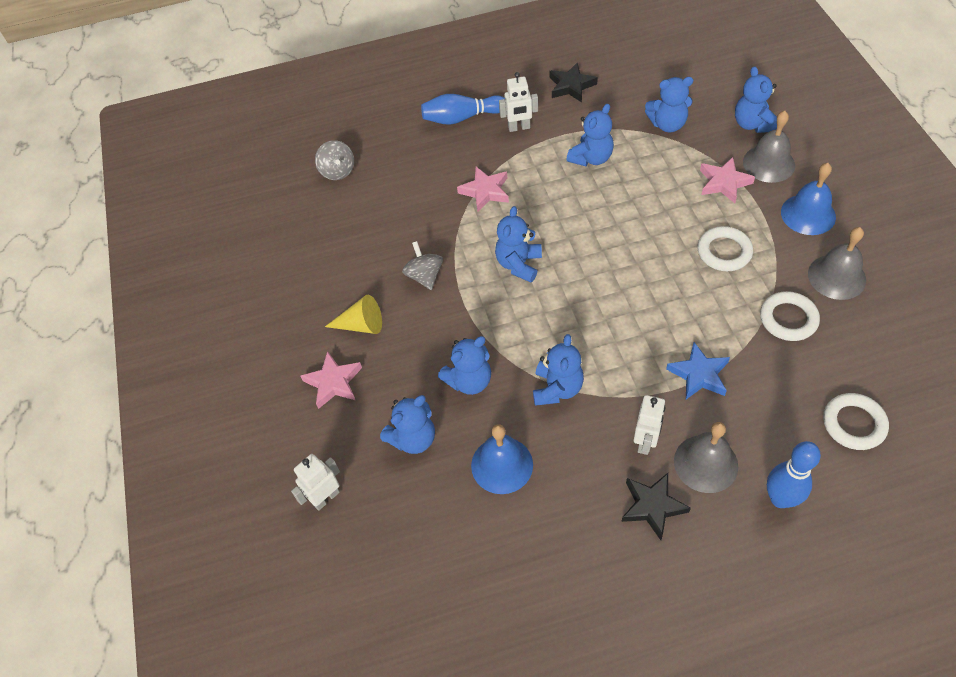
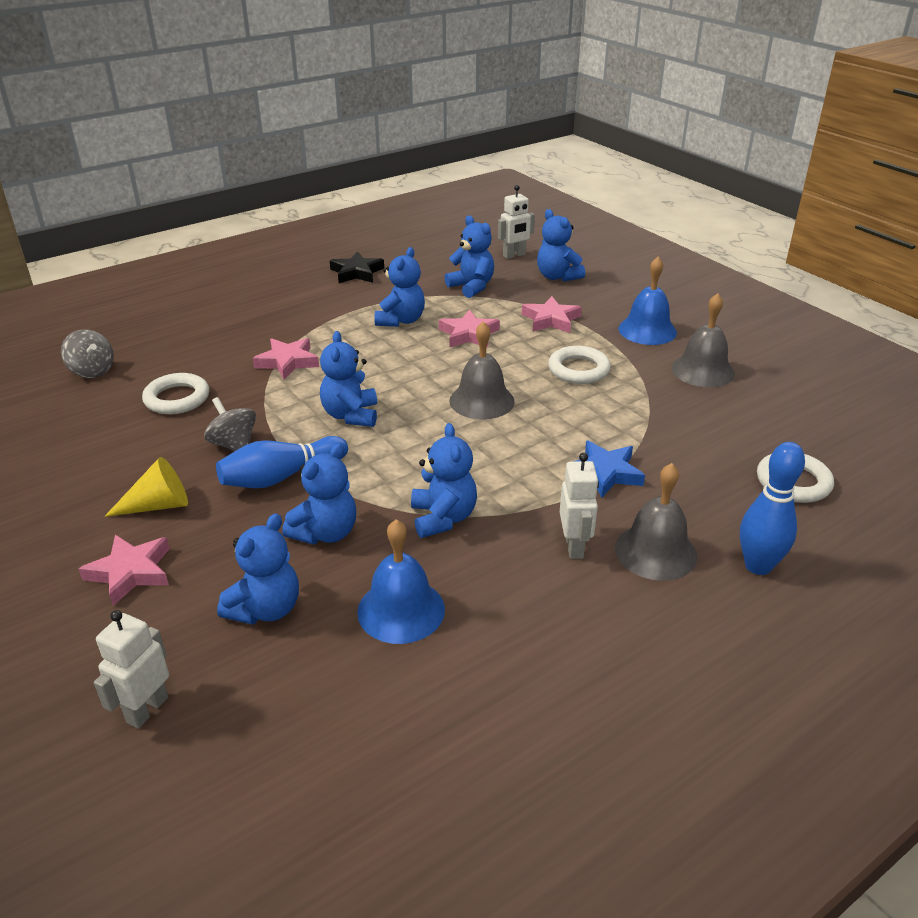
camera: 25 degrees left, 20 degrees down
blue bowling pin [421,94,505,125] -> blue bowling pin moved to [216,436,348,488]
white robot [499,72,538,132] -> white robot moved to [498,185,535,259]
black star [621,473,691,540] -> none
blue teddy bear [645,77,693,132] -> blue teddy bear turned 105 degrees counterclockwise [444,216,494,298]
grey bell [743,111,795,183] -> grey bell moved to [449,321,515,420]
white ring [760,291,820,341] -> white ring moved to [142,373,209,414]
none -> pink star [439,310,500,348]

